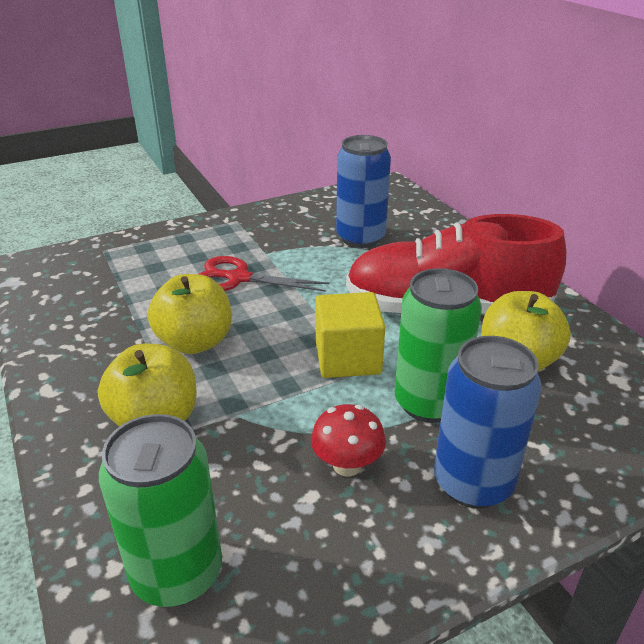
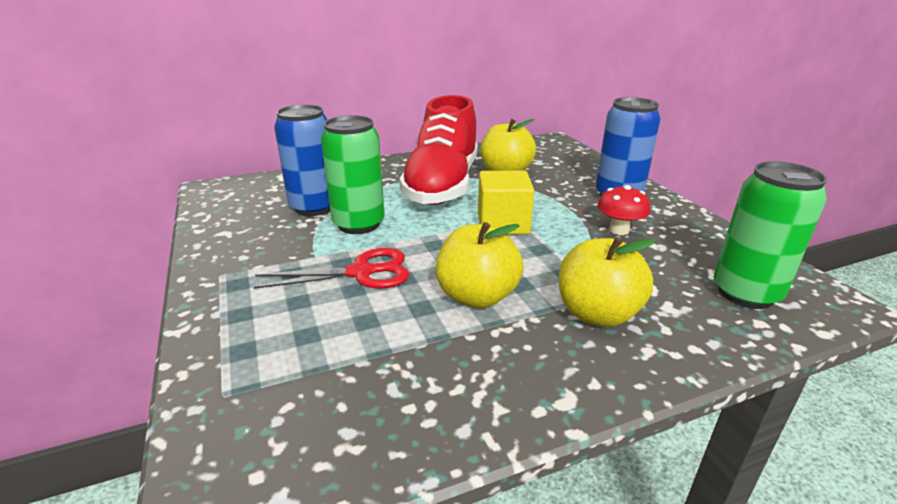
camera: 85 degrees left, 5 degrees down
red scissors [199,256,329,292] -> red scissors turned 120 degrees counterclockwise [254,248,409,289]
green can [394,268,482,423] -> green can moved to [321,115,385,234]

